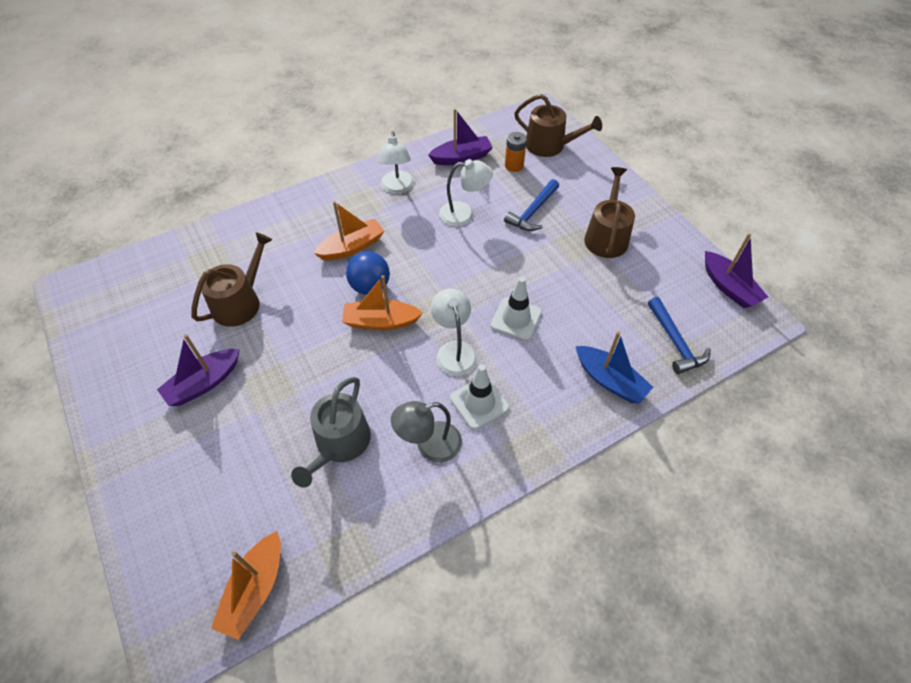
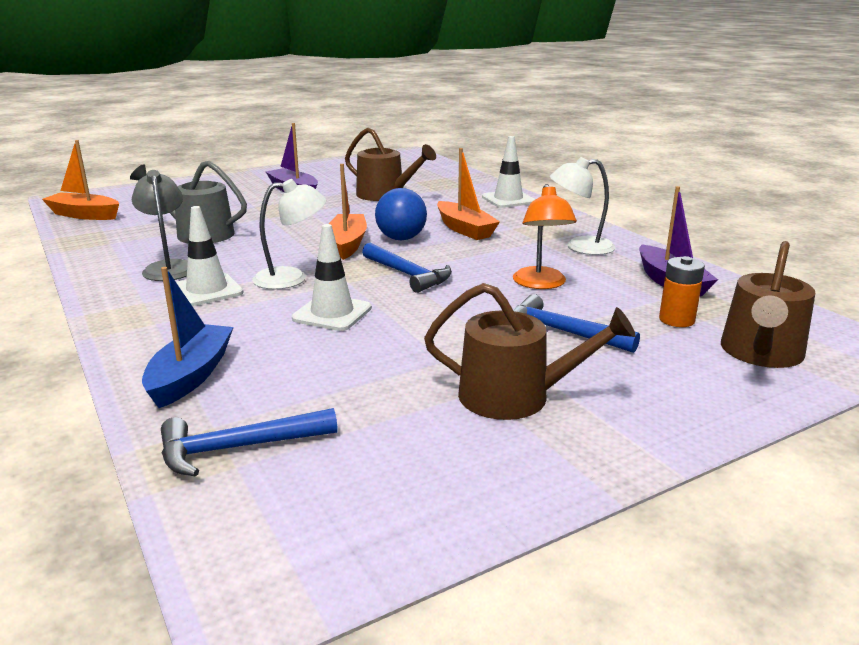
camera: 90 degrees right, 30 degrees down
white lamp [439,159,493,226] -> orange lamp [513,184,577,289]
blue boat [576,331,653,403] -> blue boat turned 150 degrees clockwise [142,267,234,408]
purple boat [705,233,768,308] -> none
none -> blue hammer [362,243,452,293]
none -> white traffic cone [482,136,535,208]

